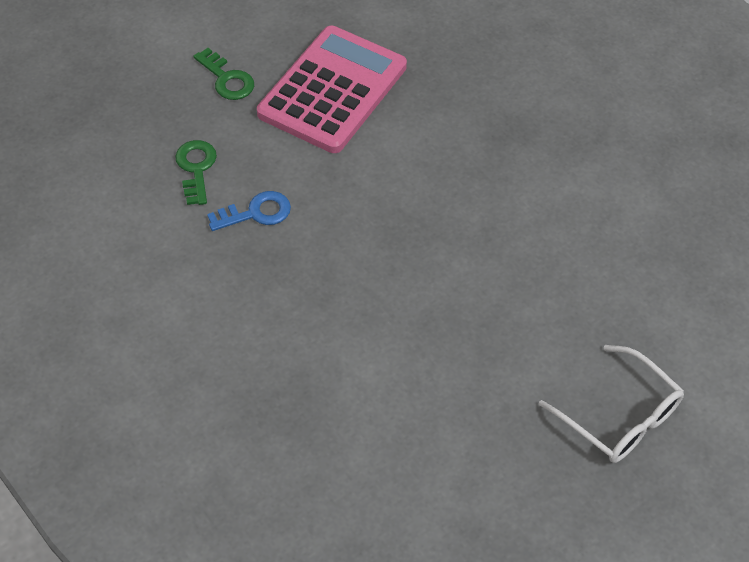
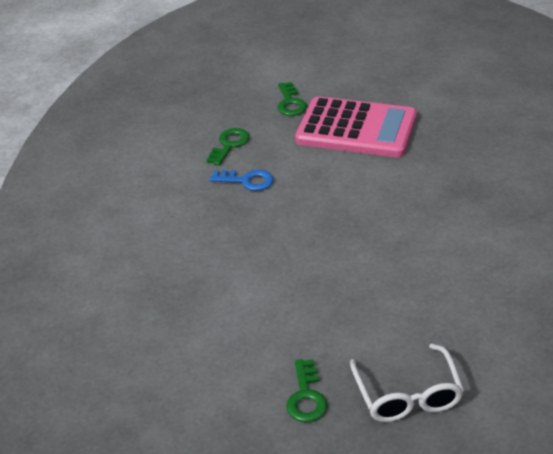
camera: 35 degrees right, 15 degrees down
pink calculator [257,26,407,153] -> pink calculator turned 45 degrees clockwise [295,96,417,157]
none -> green key [286,359,328,422]

